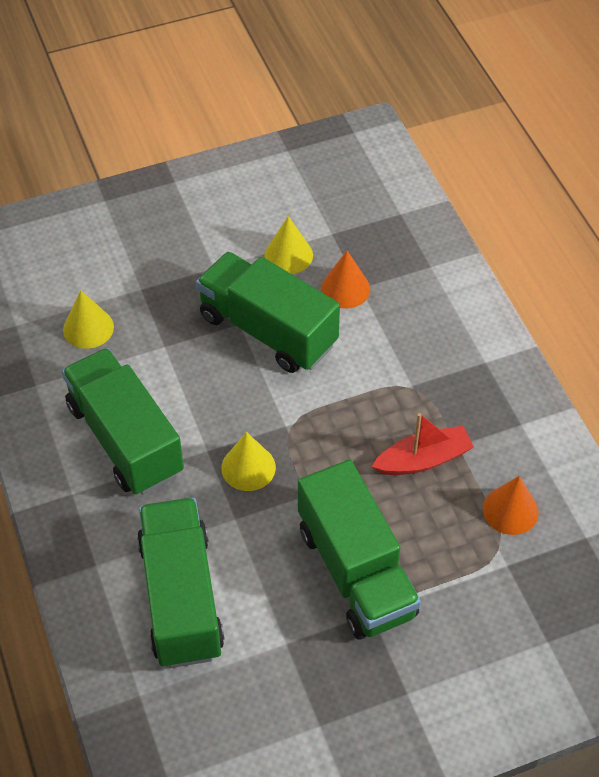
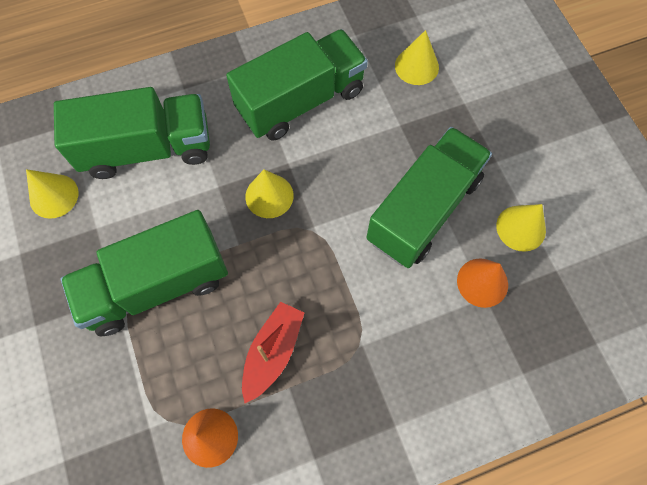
camera: 90 degrees right, 15 degrees up
red boat [372,413,474,475] -> red boat turned 135 degrees counterclockwise [242,302,304,403]
none -> yellow cone [26,169,79,219]

